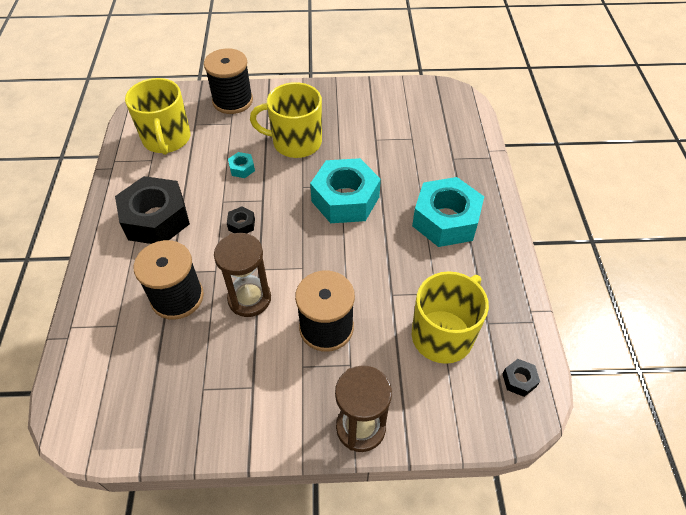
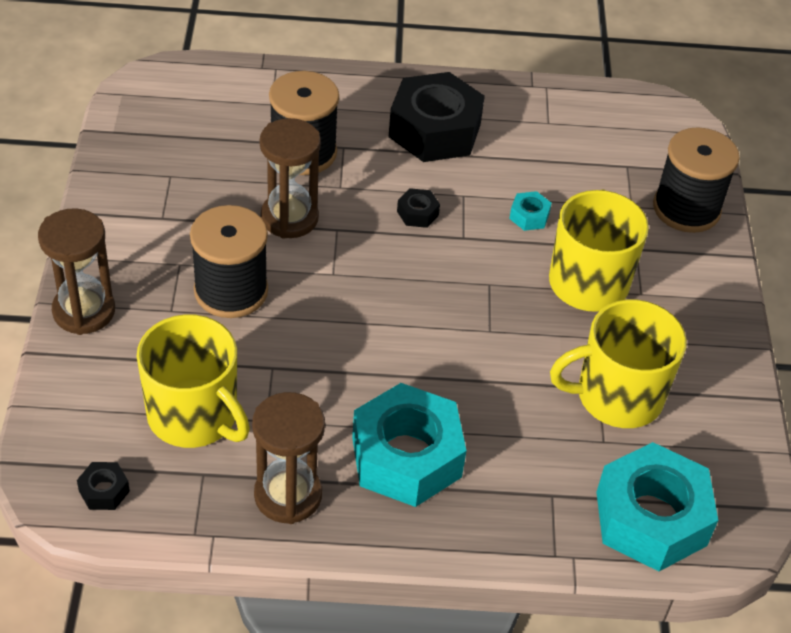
camera: 90 degrees right, 5 degrees down
yellow mug [125,78,191,155] -> yellow mug moved to [550,299,687,428]
turquoise nut [310,158,381,223] -> turquoise nut moved to [596,442,718,571]
none -> brown hourglass [252,392,325,524]

